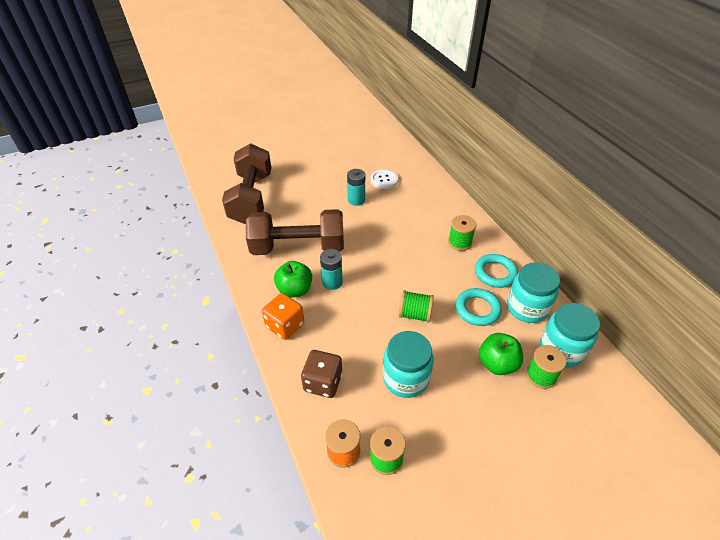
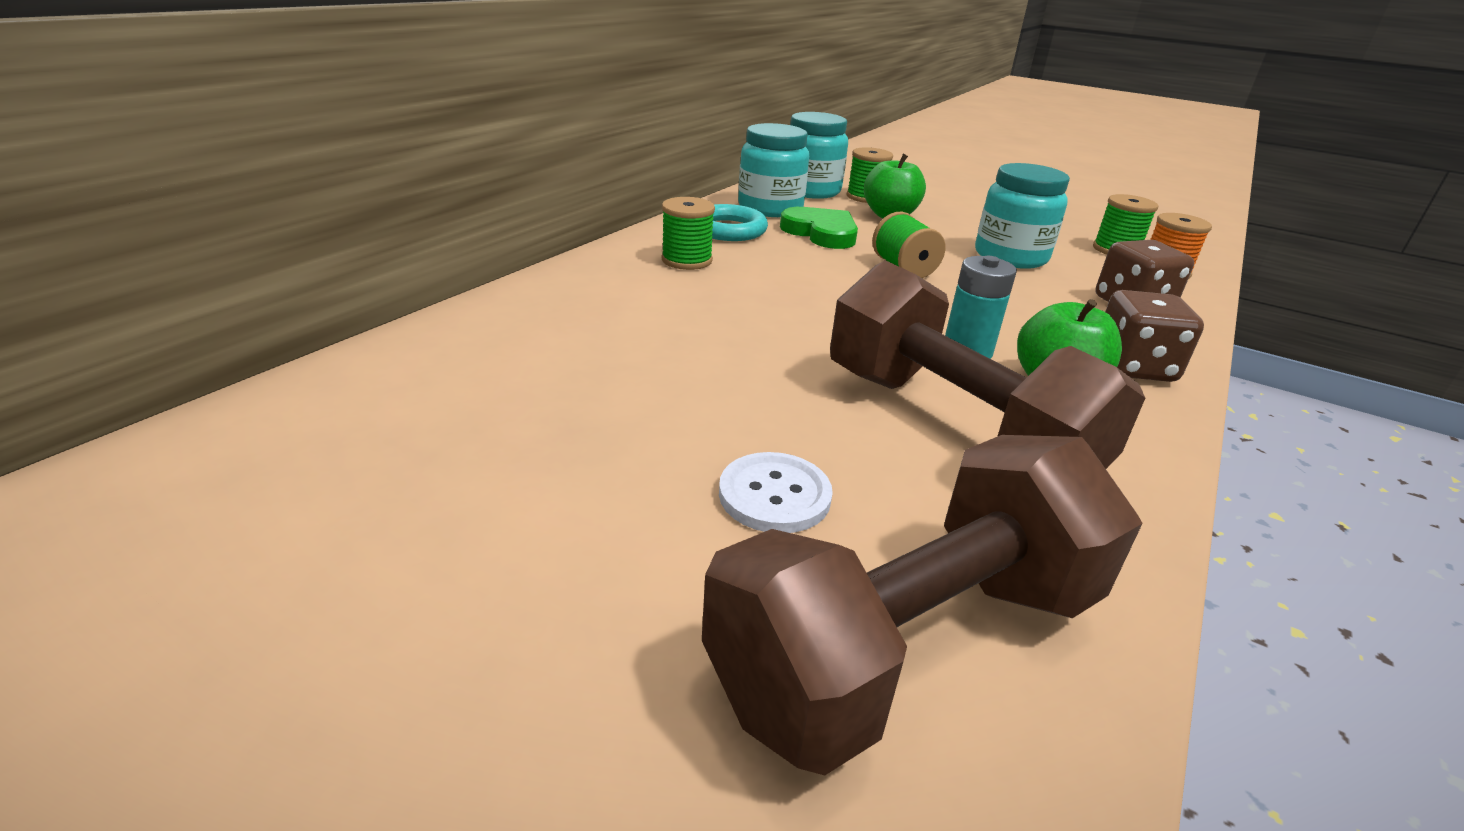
camera: 125 degrees left, 15 degrees down
orange dice [262,293,304,340] -> brown dice [1105,290,1204,382]
turquoise battery [347,169,365,206] -> none
white button [370,169,398,189] -> white button moved to [719,452,833,533]
turquoise ring [456,288,502,326] -> green heart [780,207,858,249]

